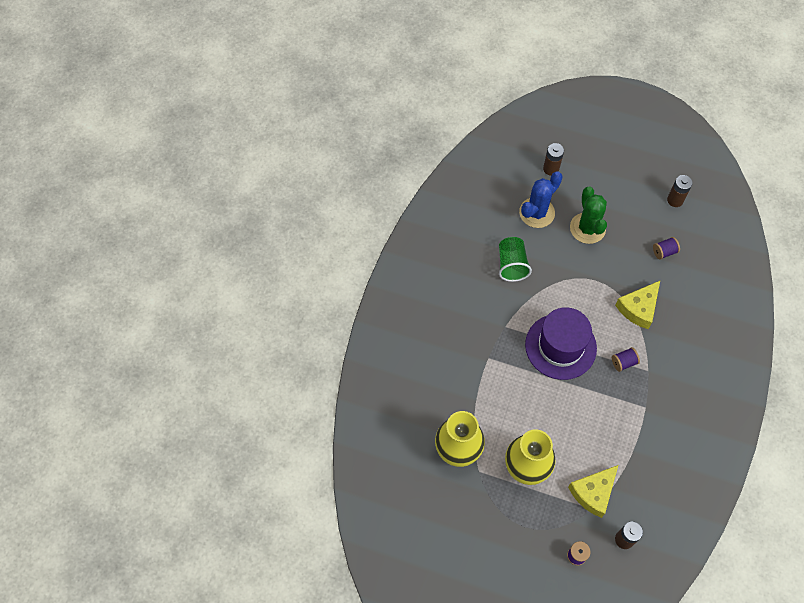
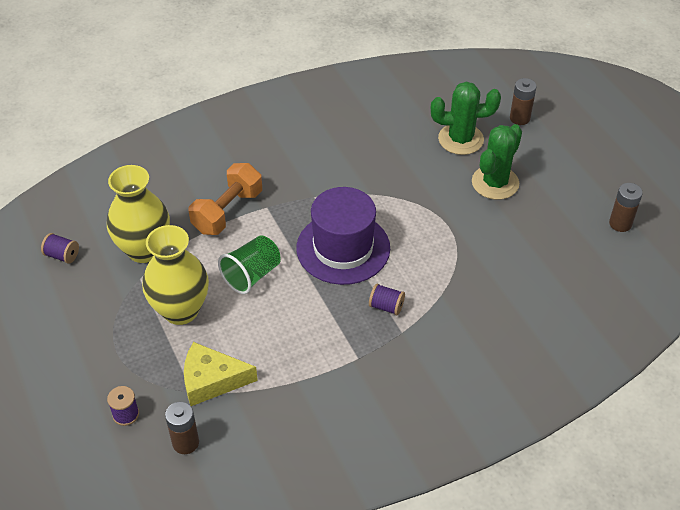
camera: 45 degrees right, 15 degrees down
green cup [499,237,532,282] -> green cup moved to [218,235,281,294]
blue cactus [519,171,563,228] -> green cactus [431,81,501,155]
yellow cheese [615,281,660,329] -> none
purple spool [653,237,680,260] -> purple spool moved to [41,233,79,264]
none -> orange dumbbell [189,163,262,235]

